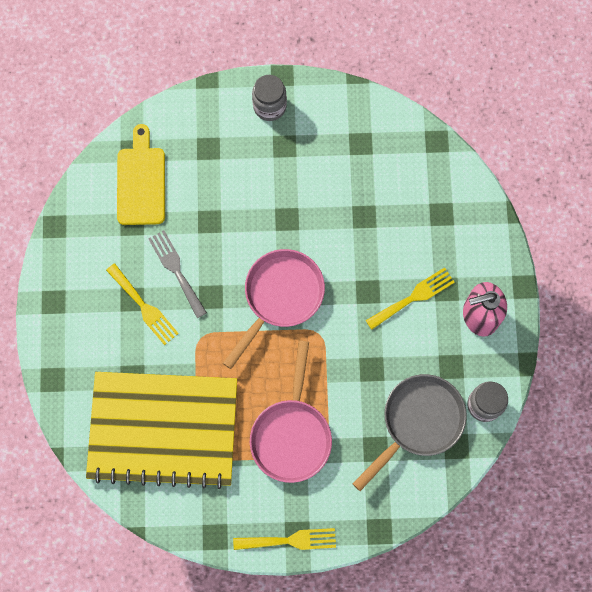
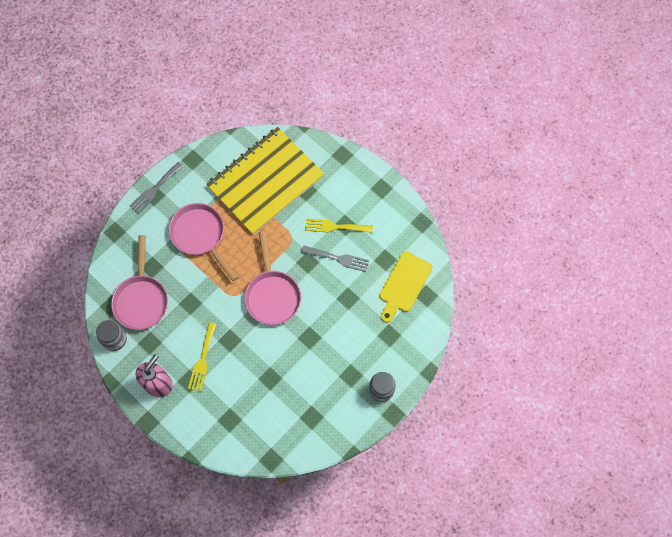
camera: 135 degrees right, 5 degrees down
yellow cutting board [117,124,165,225] -> yellow cutting board turned 75 degrees clockwise [379,252,432,323]
yellow fork [233,528,336,550] -> grey fork [130,162,183,214]
grey pan [352,374,467,491] -> pink pan [111,235,168,330]

